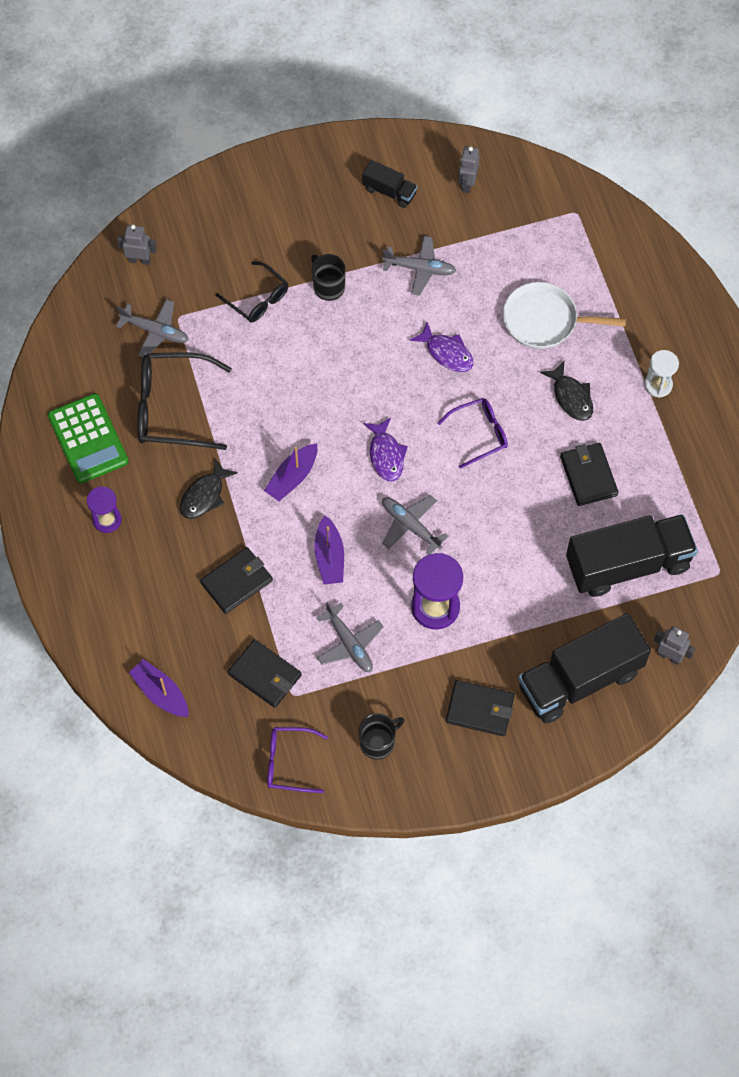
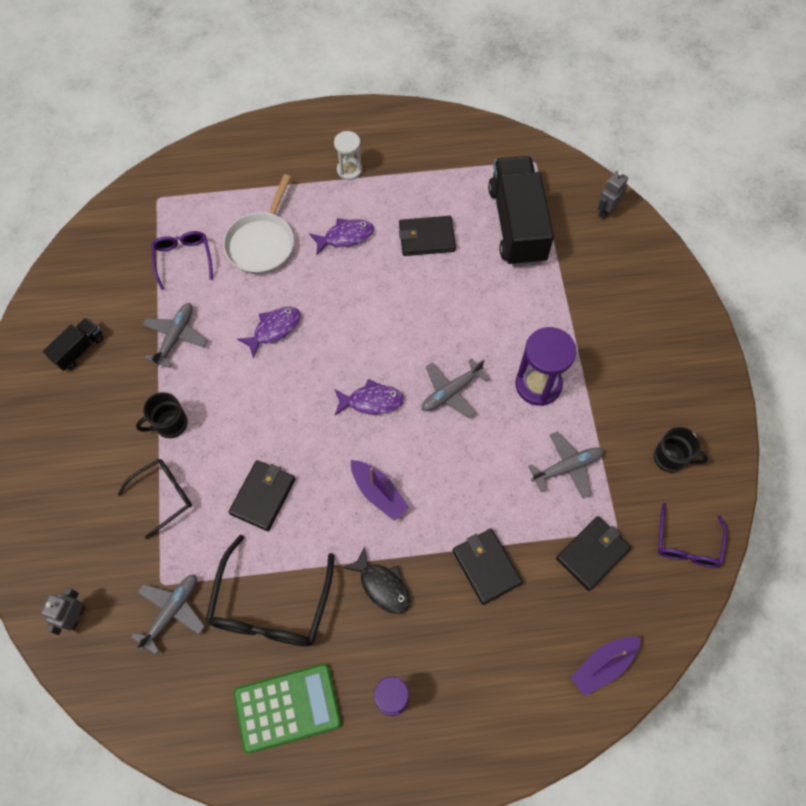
camera: 80 degrees left, 0 degrees up
purple boat [315,515,344,584] -> none
black mug [359,713,404,760] -> black mug turned 135 degrees clockwise [654,427,708,473]
purple glasses [438,398,508,469] -> purple glasses moved to [151,231,213,290]
black wallet [446,680,515,736] -> black wallet moved to [229,460,295,531]
grey robot [458,146,480,193] -> none
black truck [518,613,651,723] -> none
black fish [540,361,593,421] -> purple fish [309,218,374,255]

